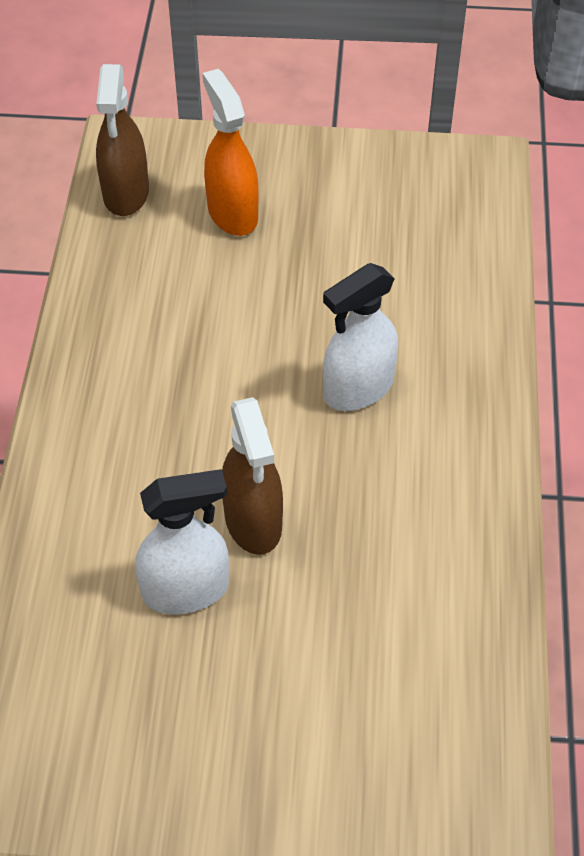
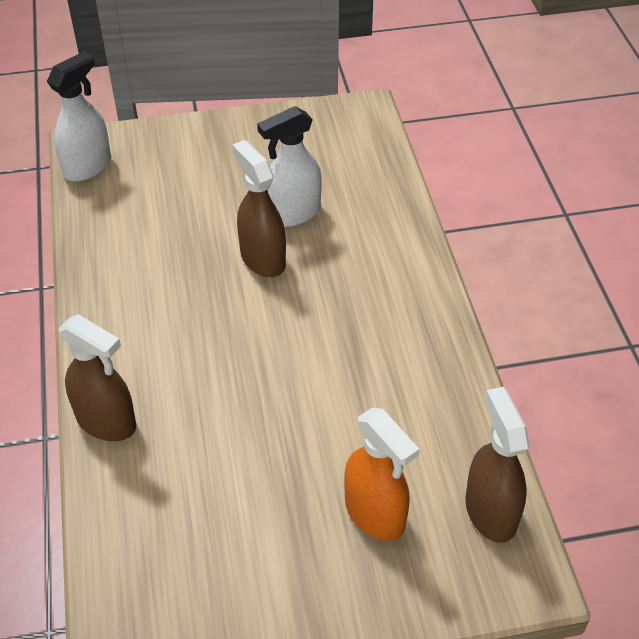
camera: 165 degrees right, 5 degrees down
white spray bottle [323,263,398,411] -> white spray bottle moved to [47,51,111,182]
none -> brown spray bottle [58,314,136,441]

